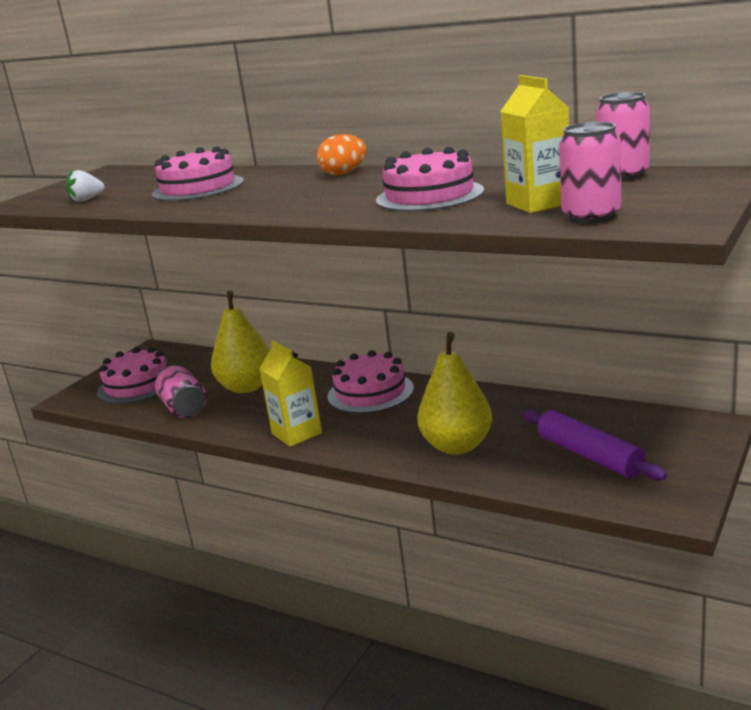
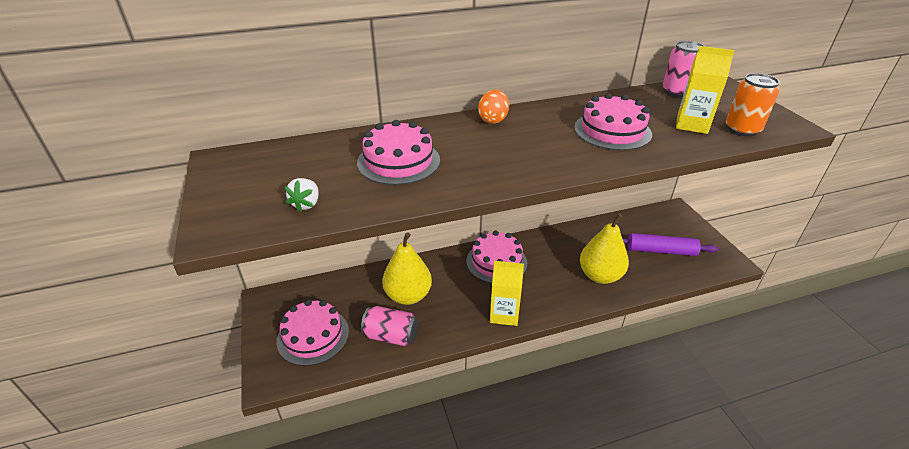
camera: 50 degrees left, 15 degrees up
pink can [559,122,621,224] -> orange can [726,73,780,136]

